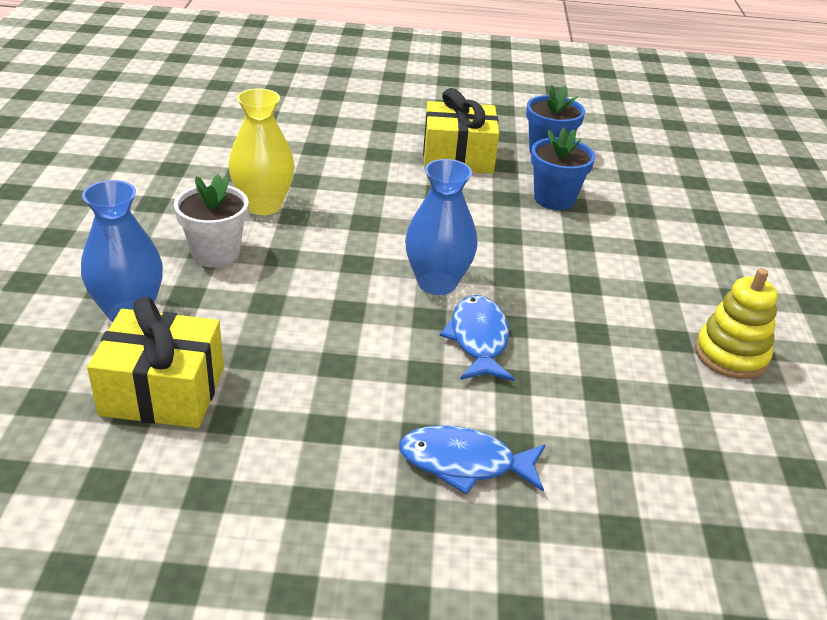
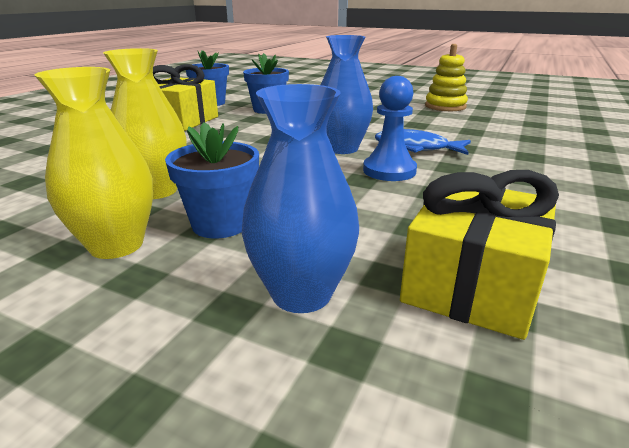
camera: 65 degrees left, 10 degrees down
white flower pot [174,174,249,267] -> blue flower pot [165,122,259,239]
blue fish [399,425,545,495] -> none
none -> yellow vase [35,67,153,259]
none -> blue pawn [363,76,417,181]

